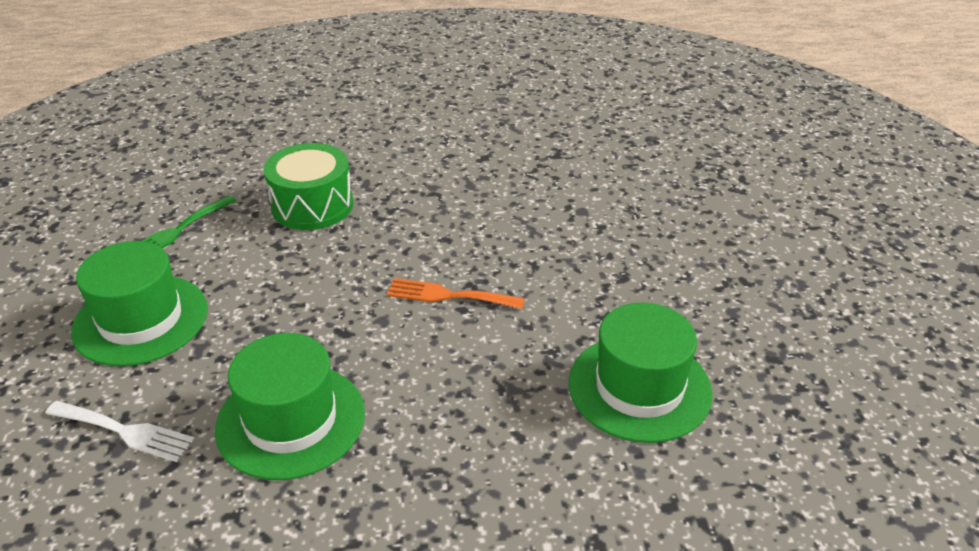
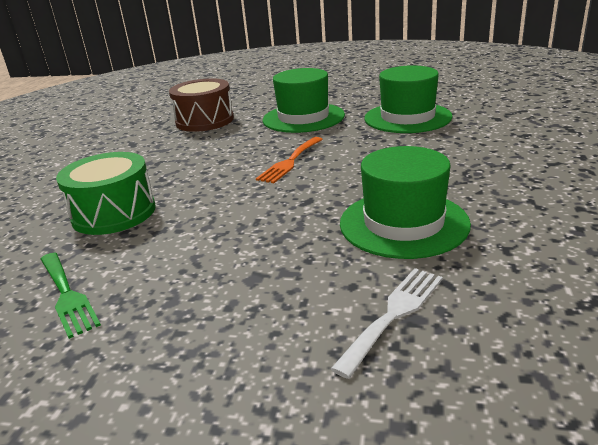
camera: 70 degrees left, 10 degrees down
green hat [71,241,208,366] -> green hat moved to [263,68,345,133]
none -> brown drum [169,78,234,132]

